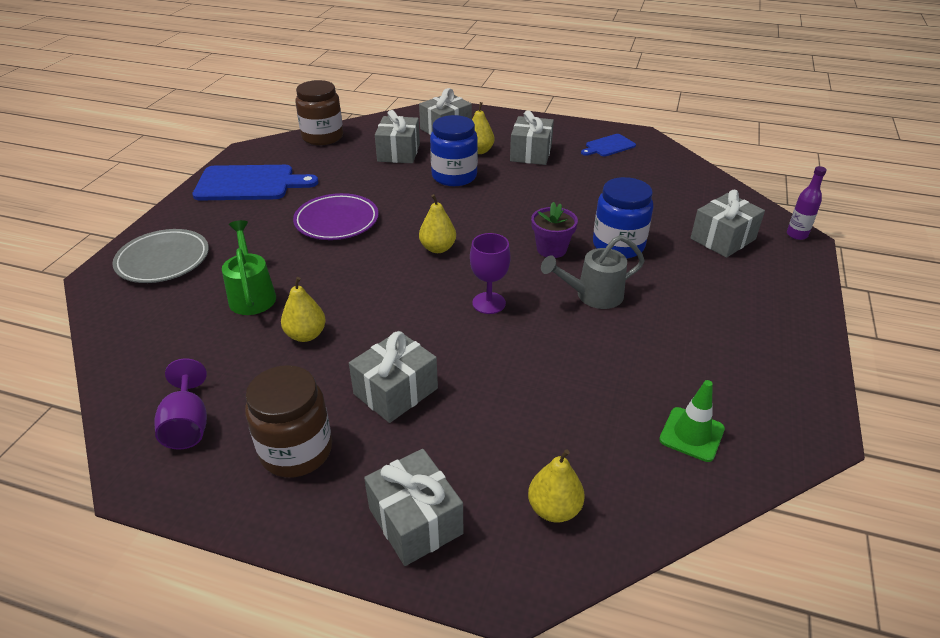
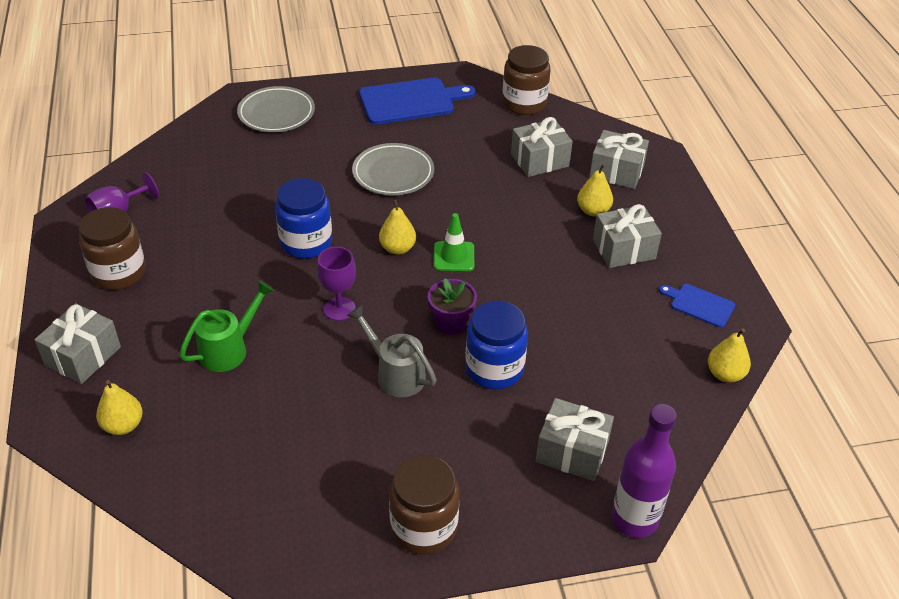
camera: 60 degrees right, 5 degrees up
blue cutting board [192,165,319,200] -> blue cutting board turned 75 degrees counterclockwise [359,78,475,125]
green watering can [222,220,276,315] -> green watering can moved to [179,280,275,372]
yellow pear [281,277,326,342] -> yellow pear moved to [708,328,751,383]
purple plate [293,193,378,240] -> grey plate [352,143,434,196]
grey gift [349,331,438,423] -> none
blue jar [430,115,478,186] -> blue jar moved to [275,178,332,259]
green traffic cone [659,380,725,462] -> green traffic cone moved to [434,213,474,271]
purple bottle [787,166,827,240] -> purple bottle [611,404,677,538], size x1.78
none -> brown jar [389,455,459,555]

